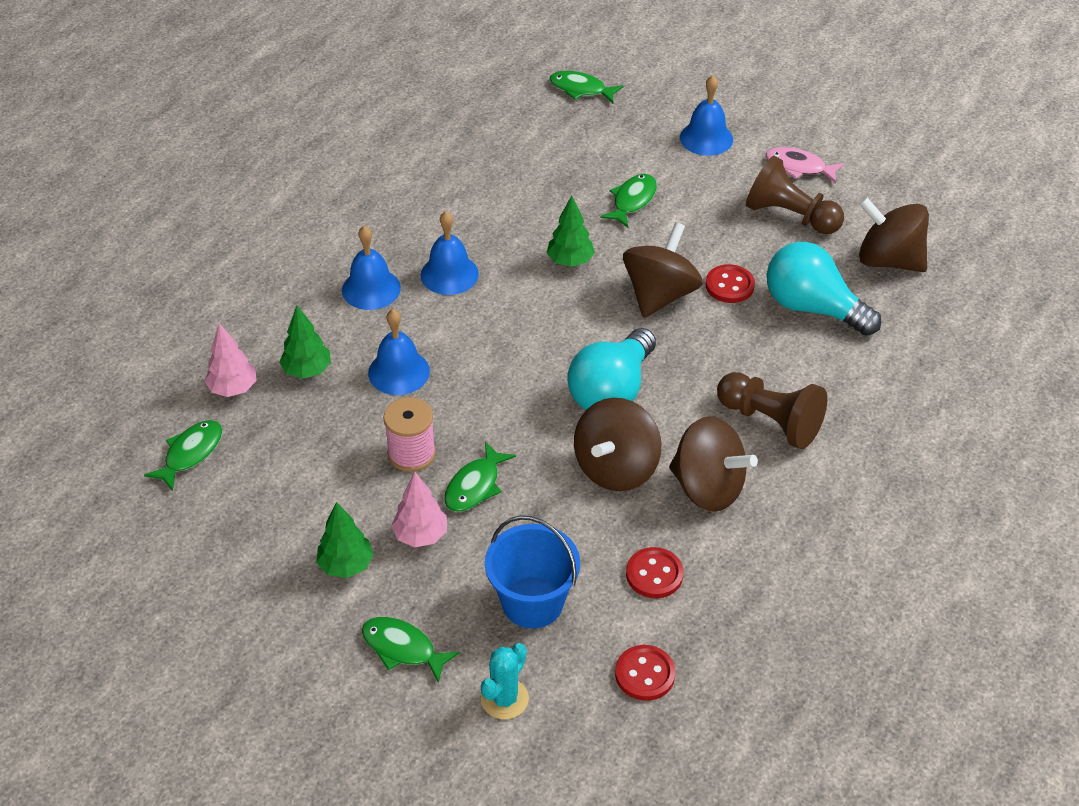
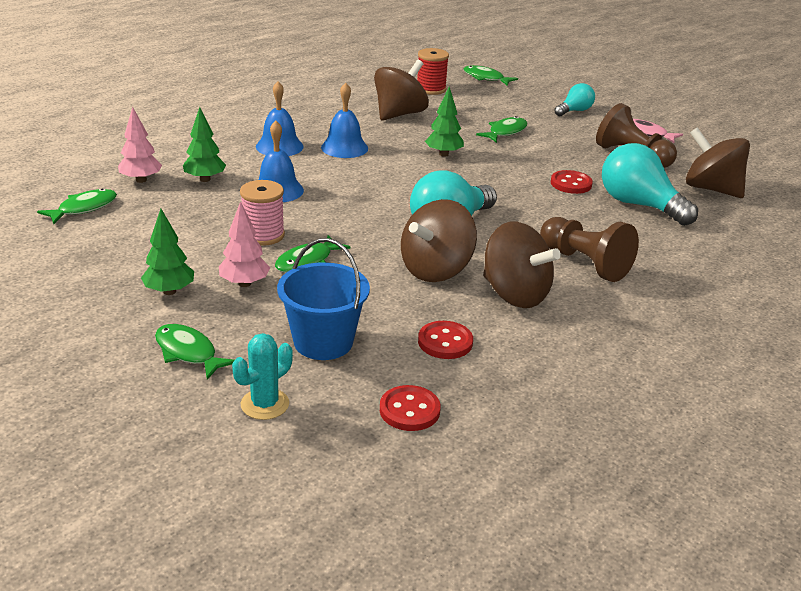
camera: 10 degrees right, 15 degrees down
brown spinning top [623,222,703,318] -> brown spinning top moved to [374,60,429,121]
blue bell [680,75,733,156] -> turquoise light bulb [554,83,595,116]
none -> red spool [417,48,449,95]

